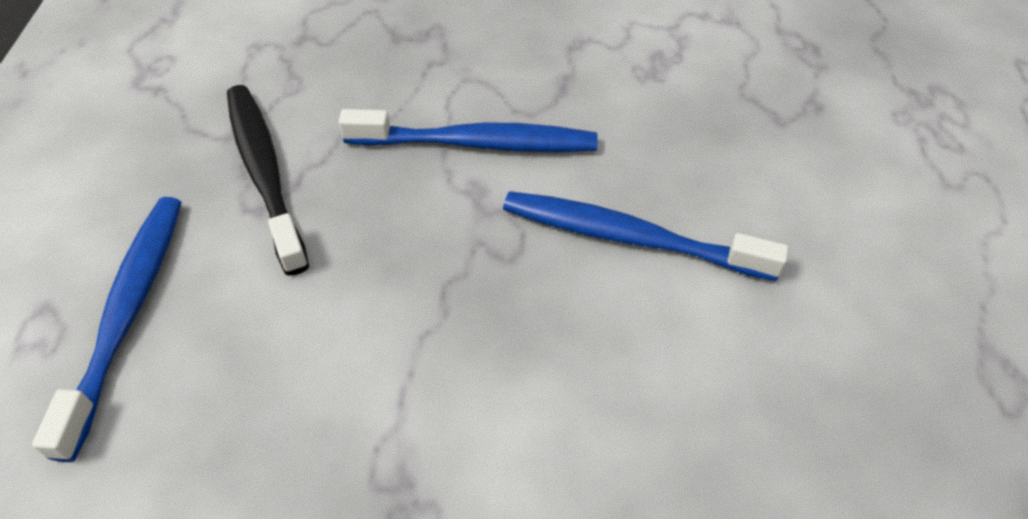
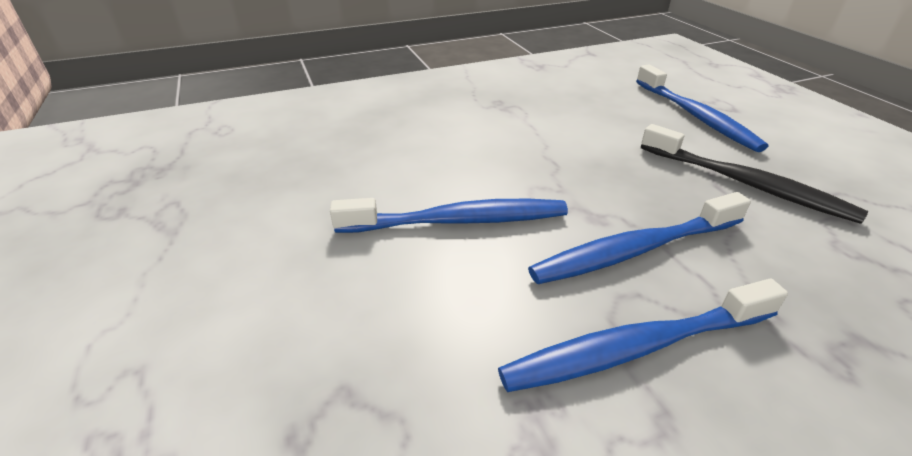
camera: 155 degrees right, 15 degrees down
none -> blue toothbrush [498,279,788,392]

